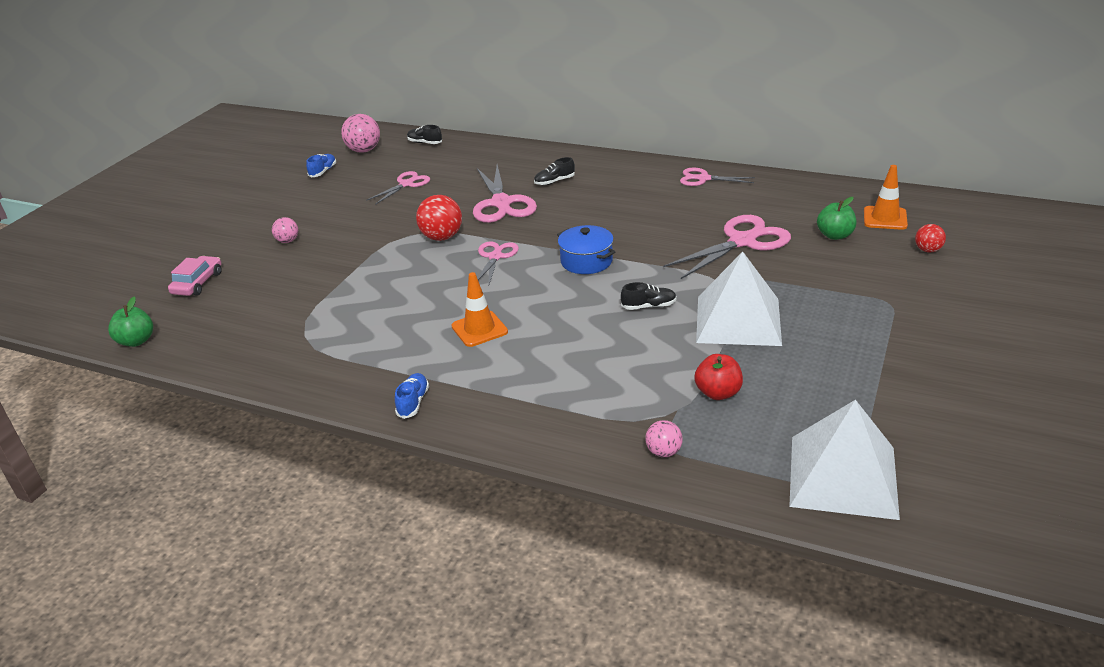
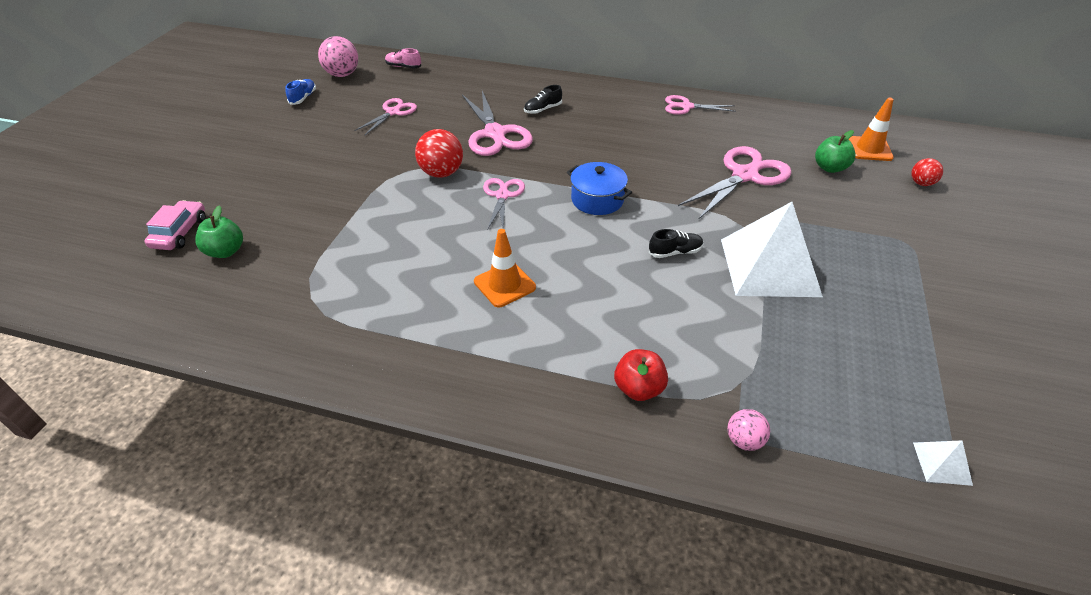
camera: 10 degrees left, 10 degrees up
green apple [108,297,153,347] -> green apple moved to [195,206,243,258]
pink ball [272,217,298,243] -> none
blue shoe [395,373,429,419] -> none
black shoe [407,125,442,144] -> pink shoe [385,48,421,69]
red apple [694,354,743,400] -> red apple moved to [614,349,668,401]
white pyramid [789,400,900,520] -> white pyramid [913,440,973,486], size x0.40

